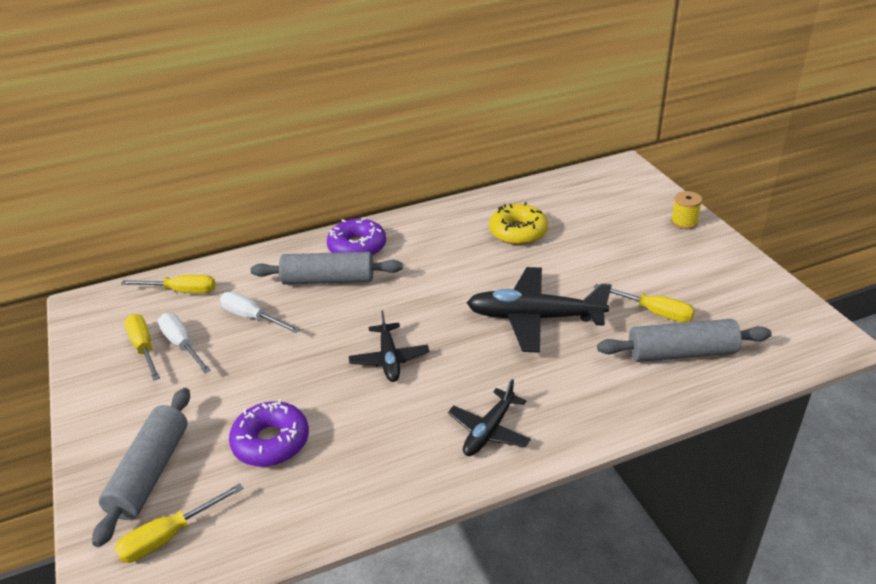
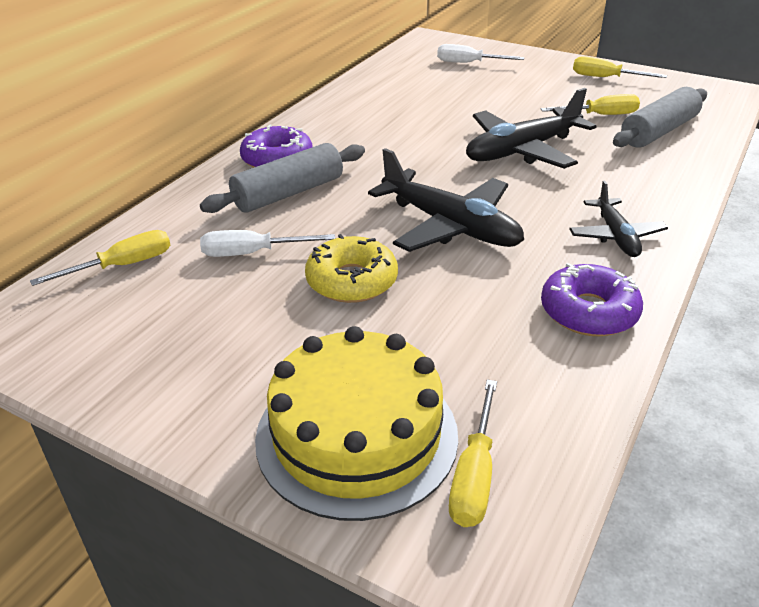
camera: 40 degrees left, 0 degrees up
grey rolling pin [92,388,190,547] -> yellow cake [255,326,458,521]
yellow screwdriver [124,314,160,381] -> yellow screwdriver moved to [573,56,667,78]
white screwdriver [158,313,211,373] -> white screwdriver moved to [437,44,525,63]
purple donut [229,399,309,467] -> purple donut moved to [541,263,643,336]
black plane [349,310,429,382] -> black plane [368,148,524,252], size x1.70
yellow donut [489,202,548,245] -> yellow donut moved to [305,234,398,303]
yellow spool [671,191,702,229] -> none

